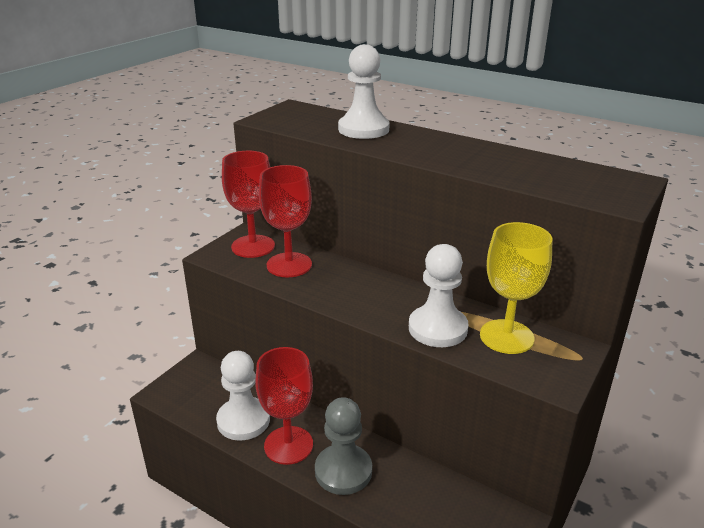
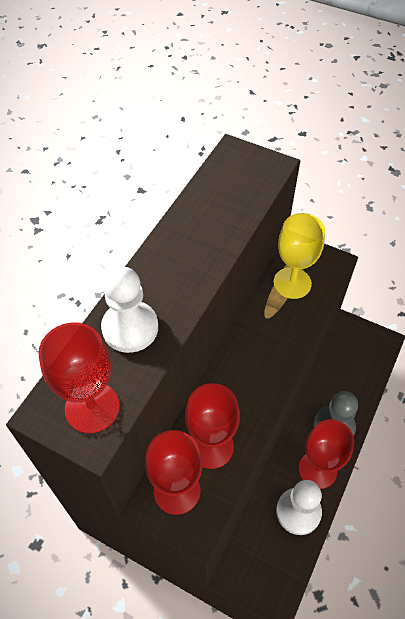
camera: 95 degrees left, 25 degrees up
white pawn [409,244,469,347] -> none
none -> red goblet [38,323,120,433]

